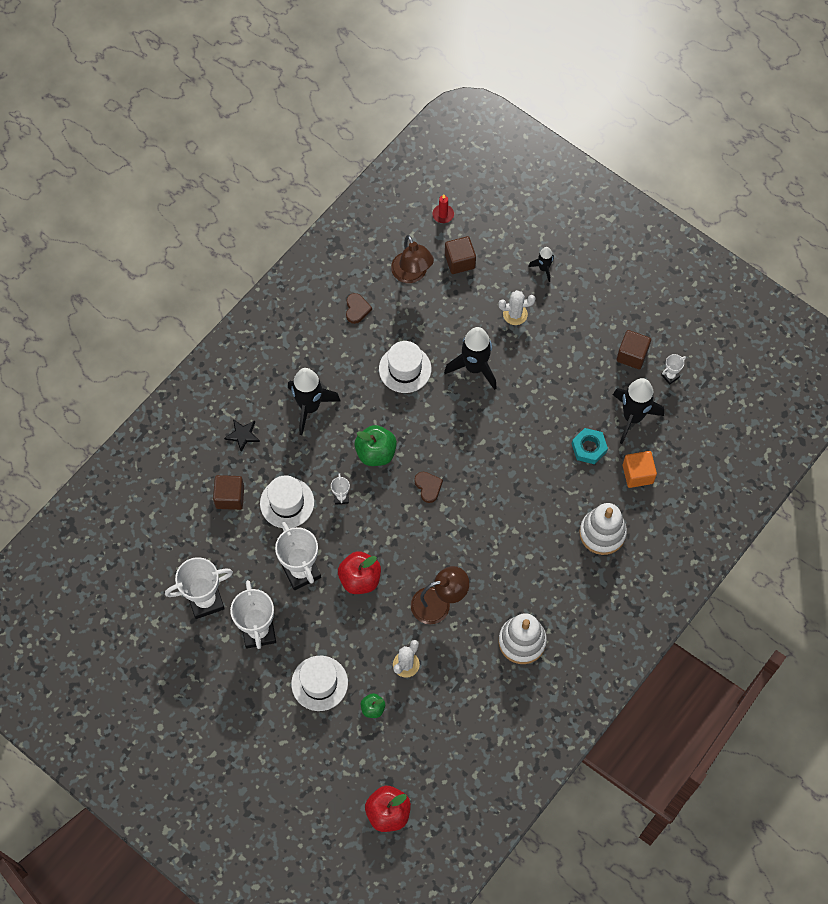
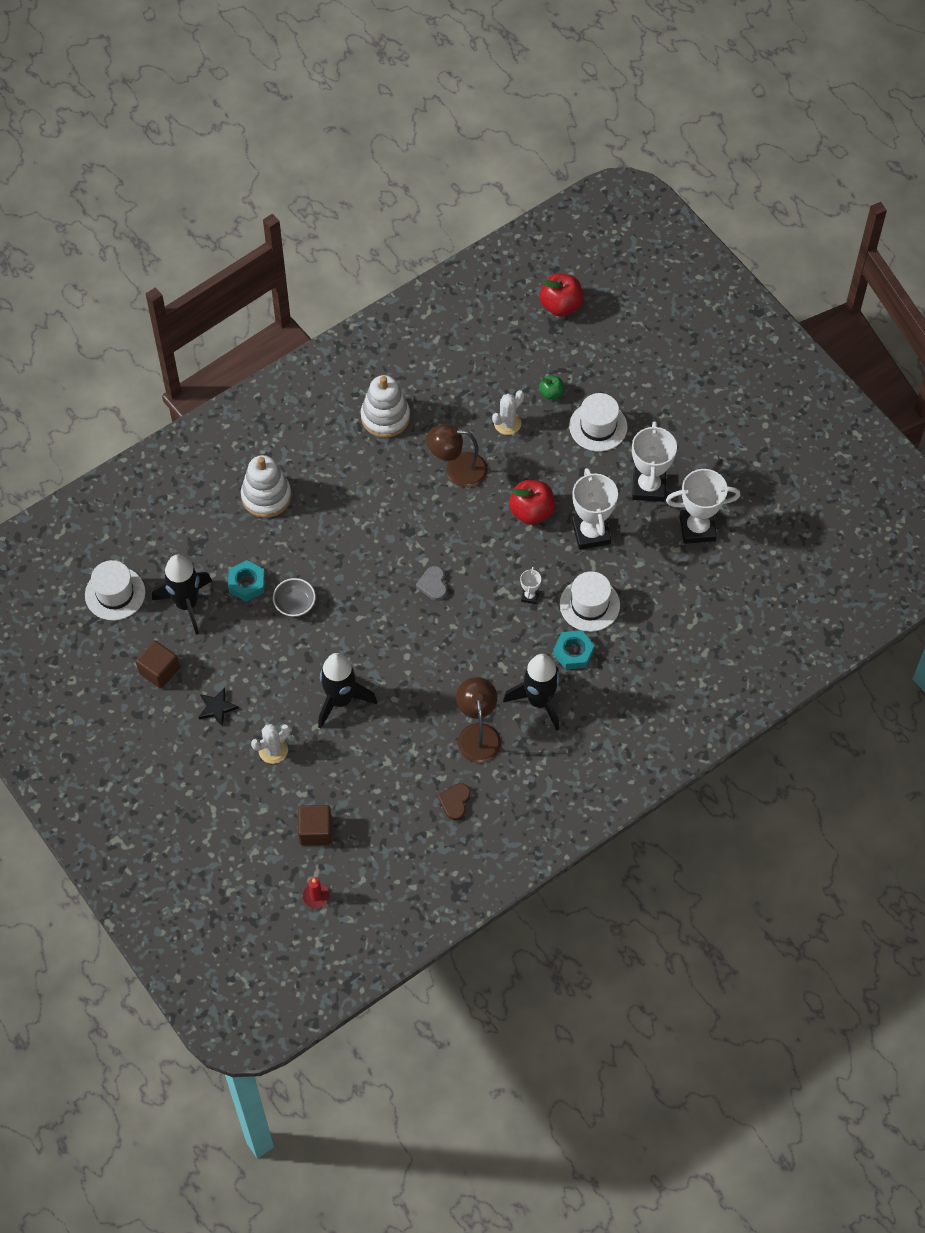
camera: 165 degrees left, 5 degrees down
brown cube [213,475,244,510] -> none
black star [224,419,260,452] -> black star moved to [199,688,239,727]
green apple [354,425,397,466] -> none
white hat [379,341,431,393] -> white hat moved to [85,560,145,621]
brown lamp [391,235,434,283] -> brown lamp moved to [456,677,501,763]
brown heart [414,472,443,503] -> grey heart [416,566,447,601]
white cactus [499,290,535,325] -> white cactus turned 45 degrees counterclockwise [251,724,290,764]
black rocket [528,247,554,282] -> none
orange cube [623,451,657,488] -> none
white trophy [661,354,686,385] -> none
none -> grey bowl [273,578,316,617]
none -> turquoise nut [553,630,595,670]

